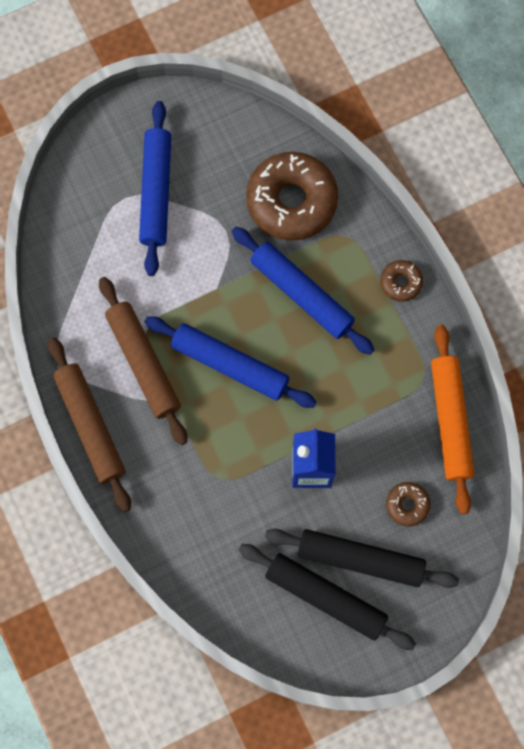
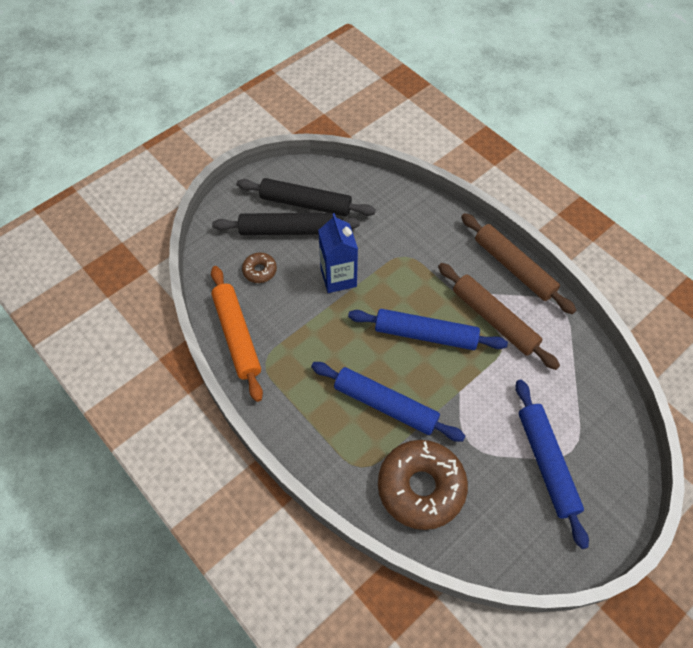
camera: 165 degrees right, 15 degrees down
brown donut [380,260,423,302] -> none

